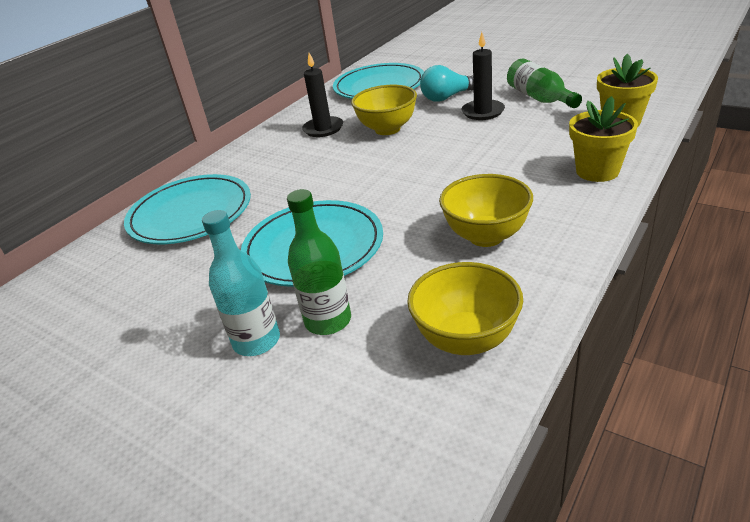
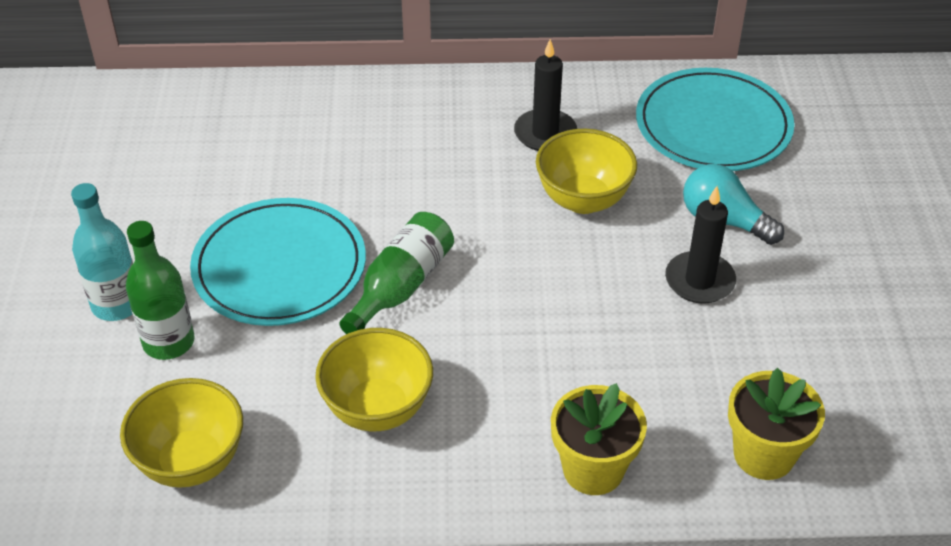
camera: 50 degrees right, 10 degrees up
turquoise plate [124,174,251,244] -> none
green bottle [507,59,582,108] -> green bottle moved to [339,212,454,334]

